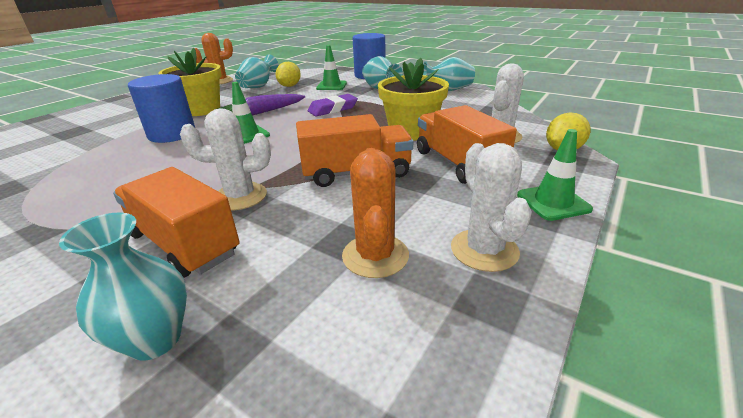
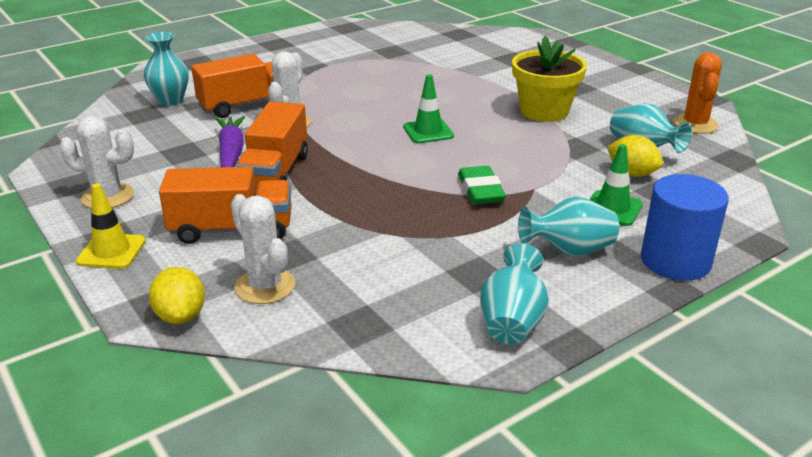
camera: 110 degrees right, 0 degrees up
blue cylinder [128,74,195,143] -> none
purple carrot [217,94,305,116] -> purple carrot moved to [216,116,245,167]
purple eraser [308,94,358,116] -> green eraser [458,166,506,204]
orange cactus [342,148,409,278] -> none
yellow flower pot [378,58,449,141] -> none
green traffic cone [517,129,593,221] -> yellow traffic cone [76,183,146,269]

